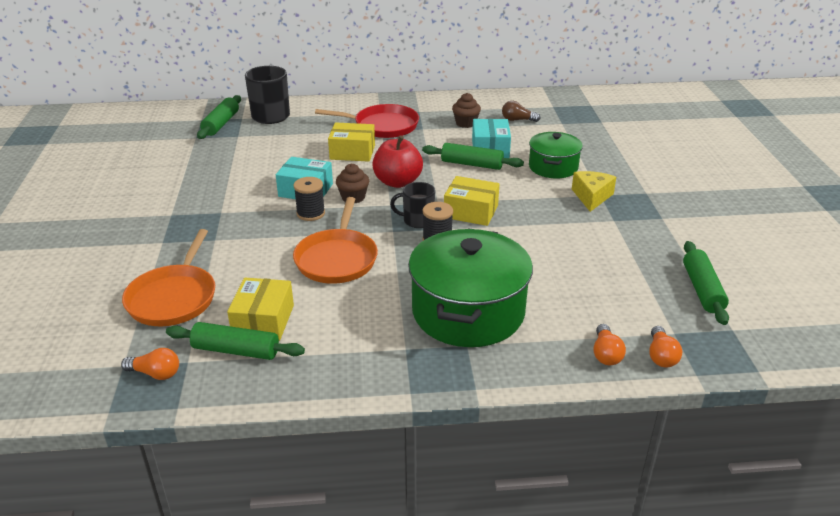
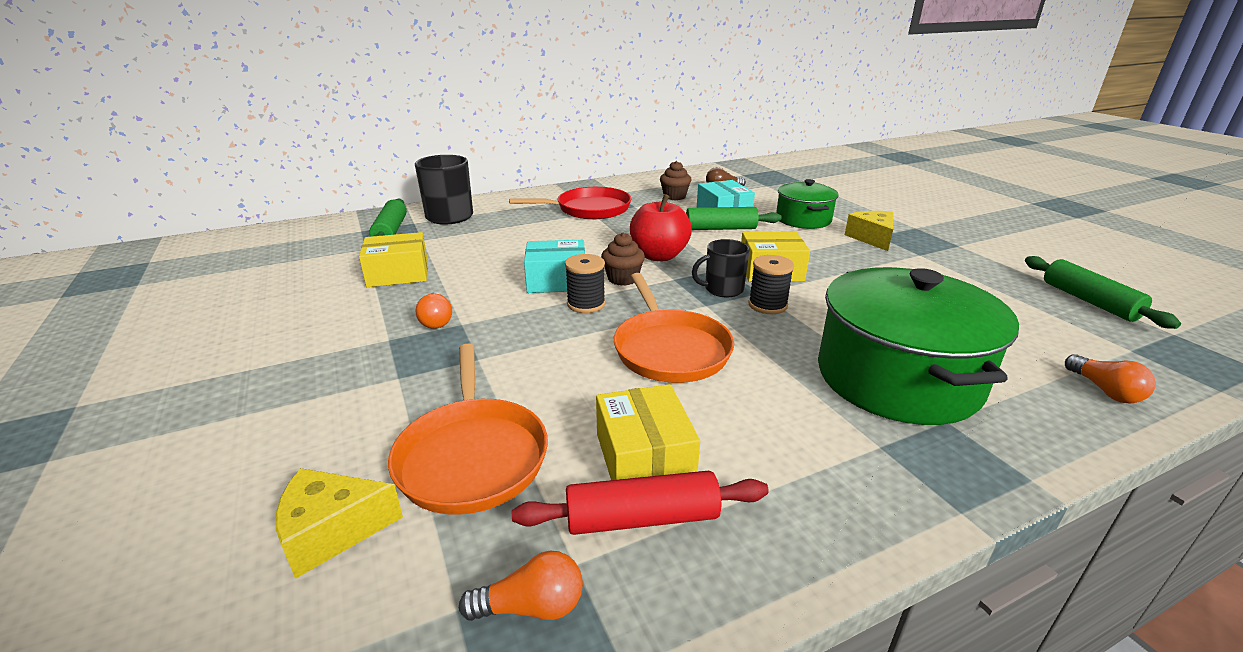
camera: 20 degrees left, 5 degrees down
green rolling pin [166,322,305,360] -> red rolling pin [512,470,769,535]
yellow box [328,122,375,162] -> yellow box moved to [359,232,428,287]
orange light bulb [649,326,682,368] -> orange light bulb moved to [416,292,452,329]
none -> yellow cheese [276,468,403,579]

